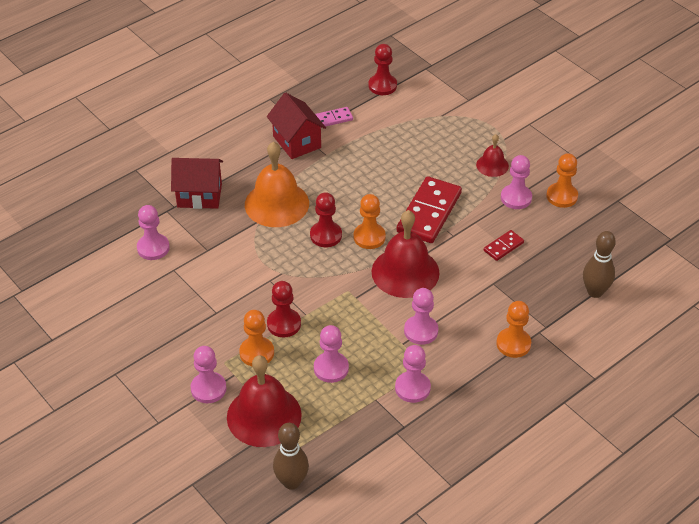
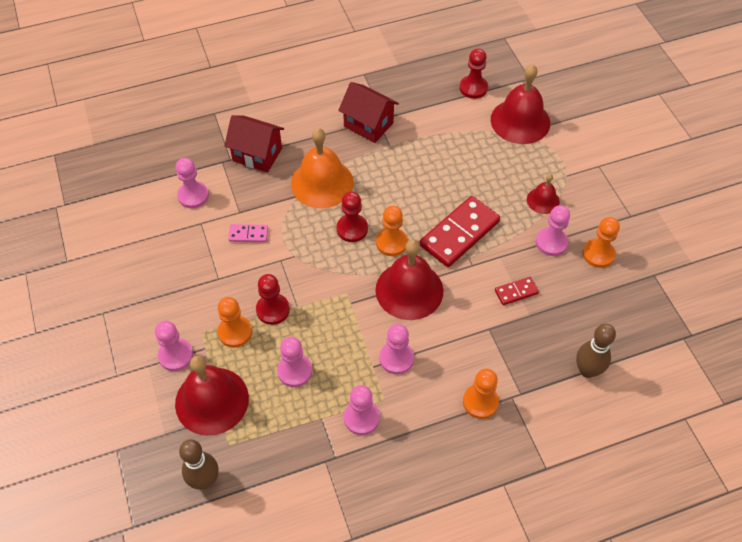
camera: 20 degrees right, 10 degrees up
red house [267,93,326,159] -> red house turned 45 degrees counterclockwise [338,82,399,143]
pink domino [315,107,353,126] -> pink domino moved to [228,224,268,242]
none -> red bell [491,64,550,144]

